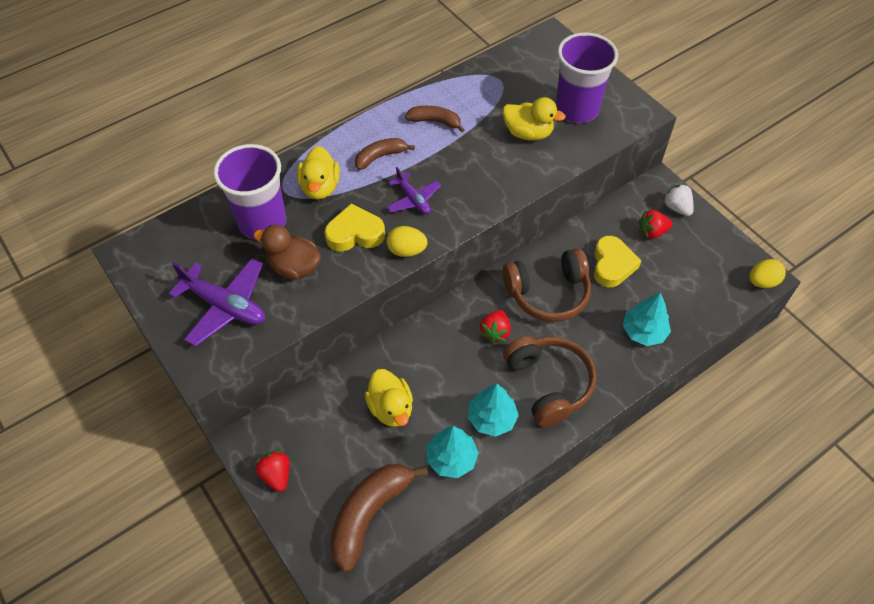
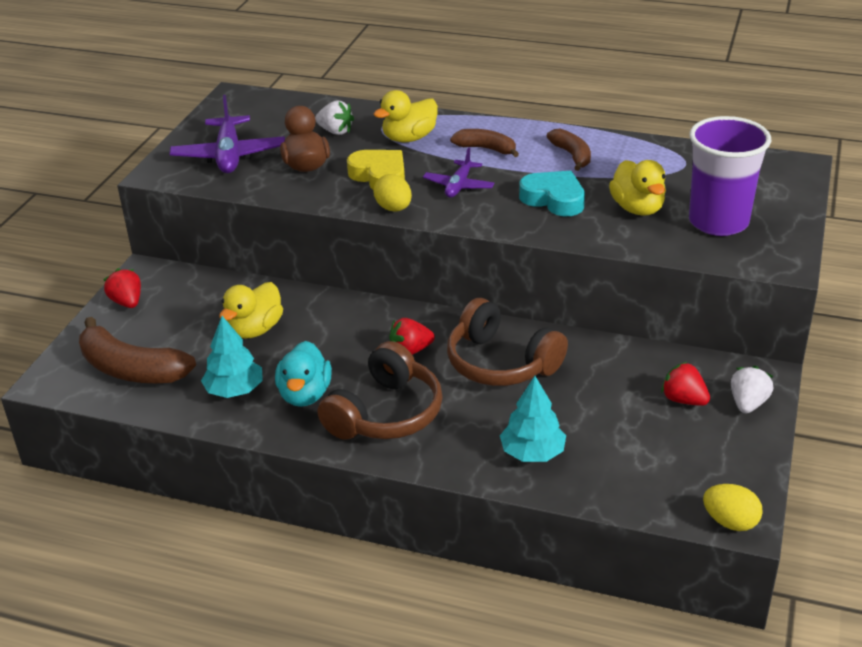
camera: 55 degrees right, 20 degrees down
purple cup [213,144,286,239] -> white strawberry [315,100,354,135]
red strawberry [254,451,290,492] -> red strawberry turned 60 degrees counterclockwise [103,268,141,308]
brown banana [330,464,428,573] -> brown banana turned 150 degrees counterclockwise [79,317,196,383]
turquoise tree [468,384,519,437] -> turquoise duck [275,341,332,407]
yellow heart [594,236,641,288] -> none
none -> turquoise heart [519,171,585,216]

